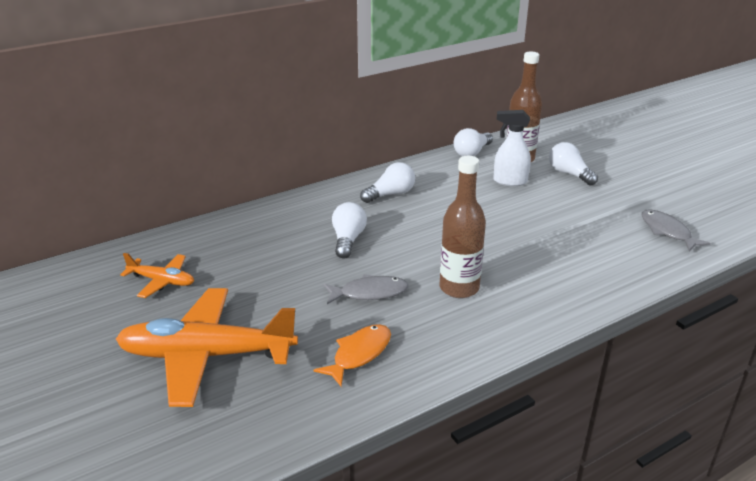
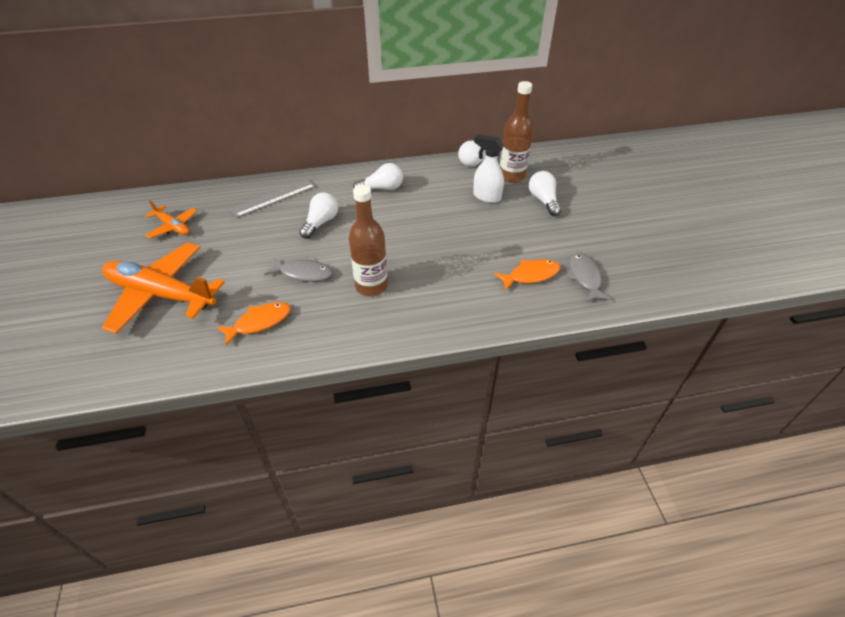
camera: 20 degrees right, 15 degrees up
none -> grey ruler [231,179,316,218]
none -> orange fish [494,259,561,291]

